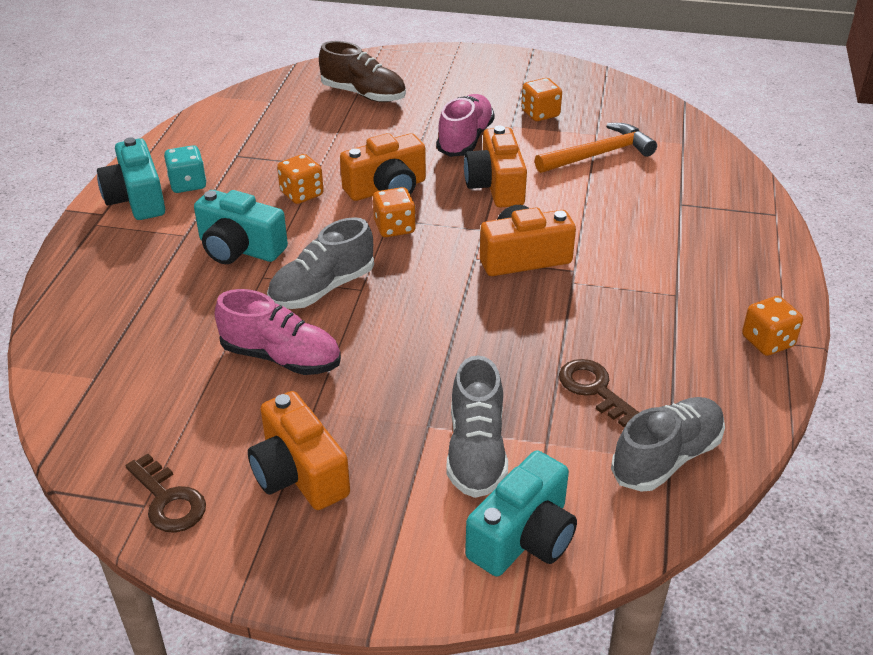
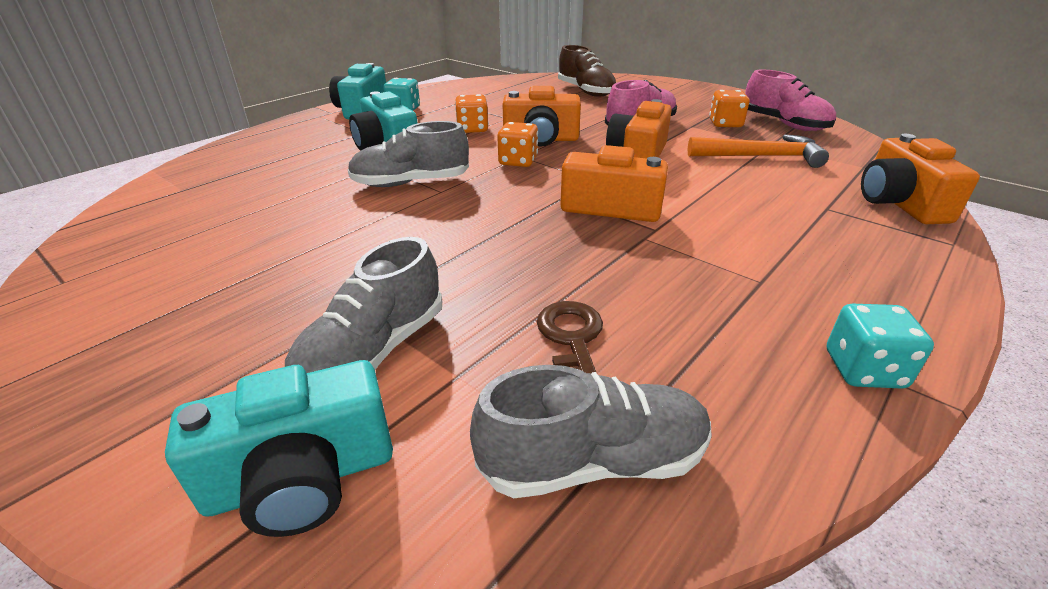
camera: 30 degrees right, 5 degrees down
brown key [126,454,206,533] -> none
pink shoe [215,289,341,375] -> pink shoe moved to [745,69,836,131]
orange camera [248,391,350,510] -> orange camera moved to [861,134,980,224]
orange dice [742,296,803,356] -> turquoise dice [827,304,934,389]

